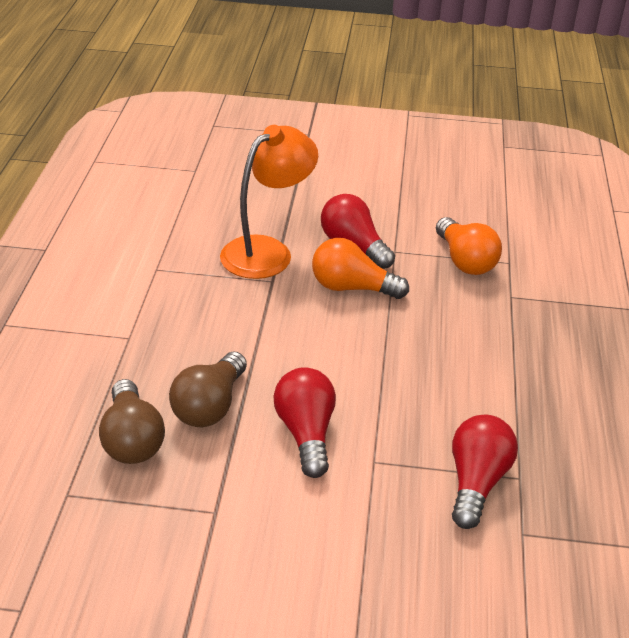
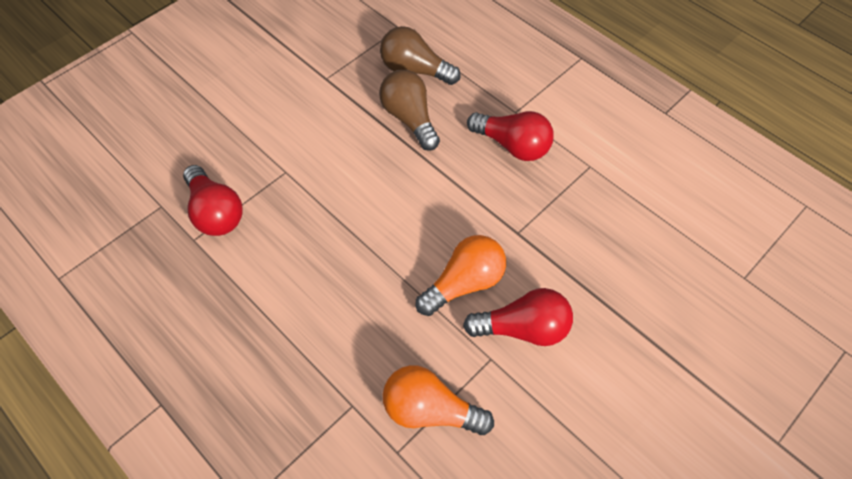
camera: 130 degrees right, 20 degrees up
orange lamp [220,125,318,279] -> none
red light bulb [273,367,336,478] -> red light bulb moved to [467,111,554,161]

